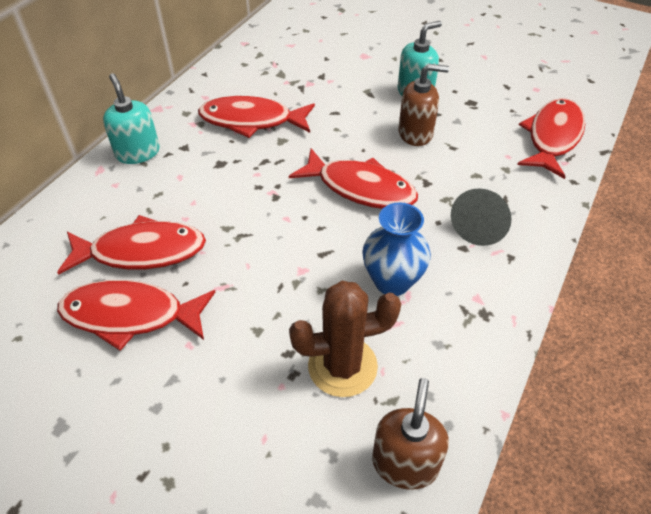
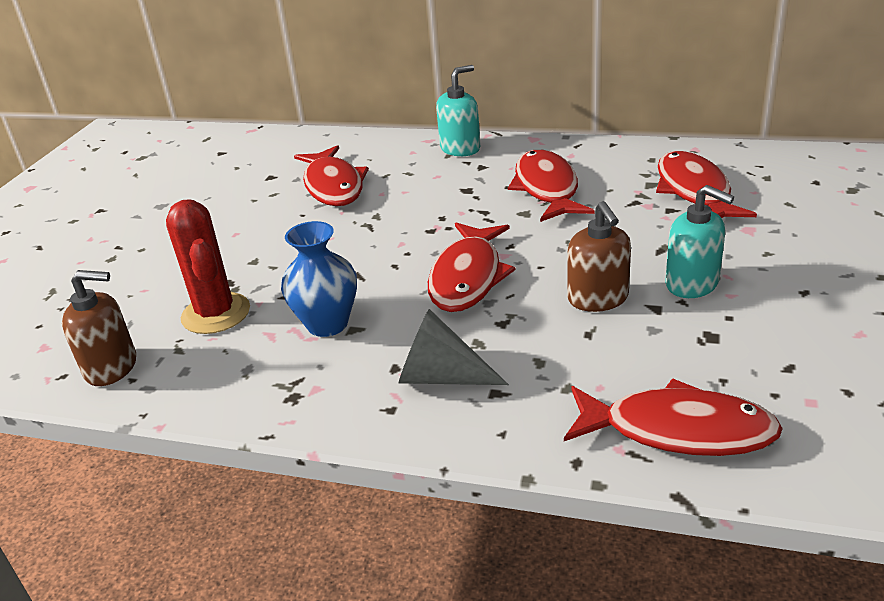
camera: 80 degrees right, 15 degrees down
red fish [57,280,215,351] -> red fish moved to [656,151,757,218]
brown cactus [289,281,401,397] -> red cactus [166,199,250,334]

